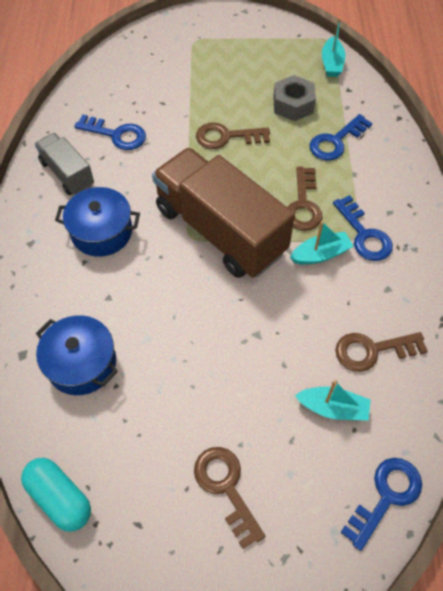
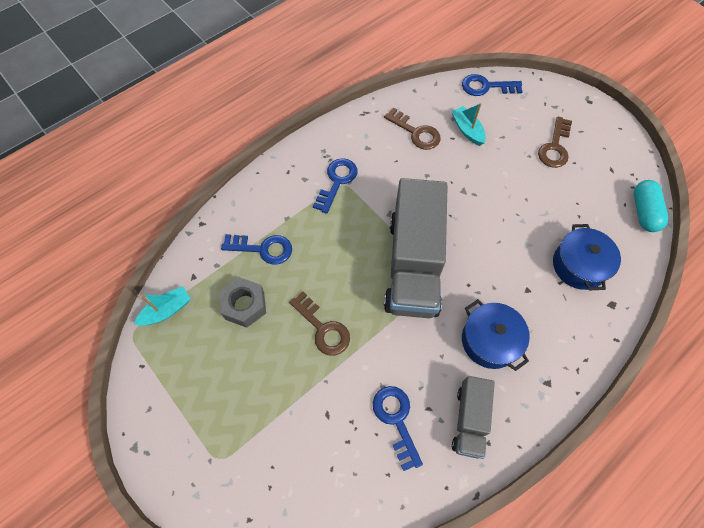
camera: 130 degrees left, 5 degrees up
brown truck [152,148,295,278] -> grey truck [384,178,448,318]
brown key [288,167,322,231] -> none
turquoise boat [290,221,353,264] -> none

